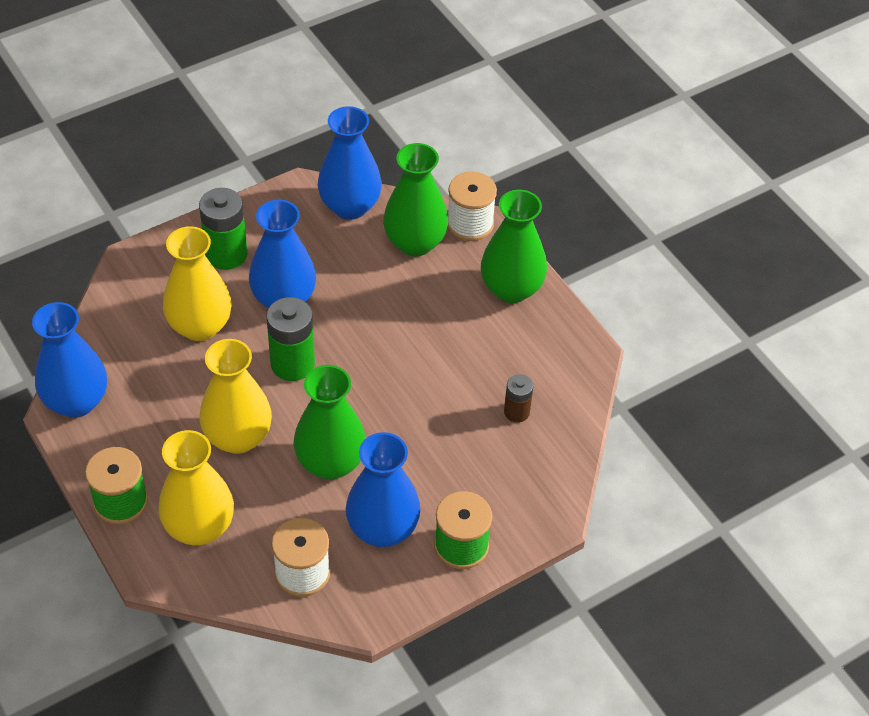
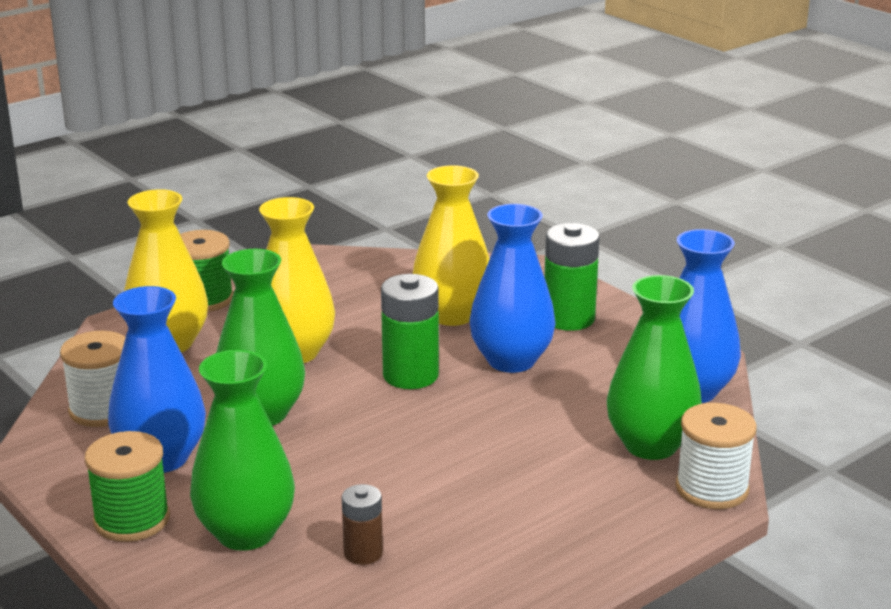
camera: 85 degrees right, 25 degrees down
blue vase [32,302,107,418] -> none
green vase [481,190,547,303] -> green vase moved to [190,350,295,551]

